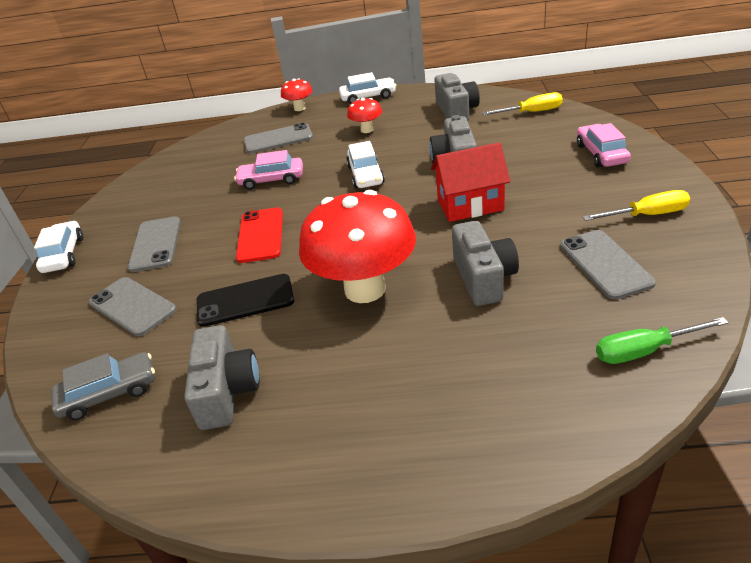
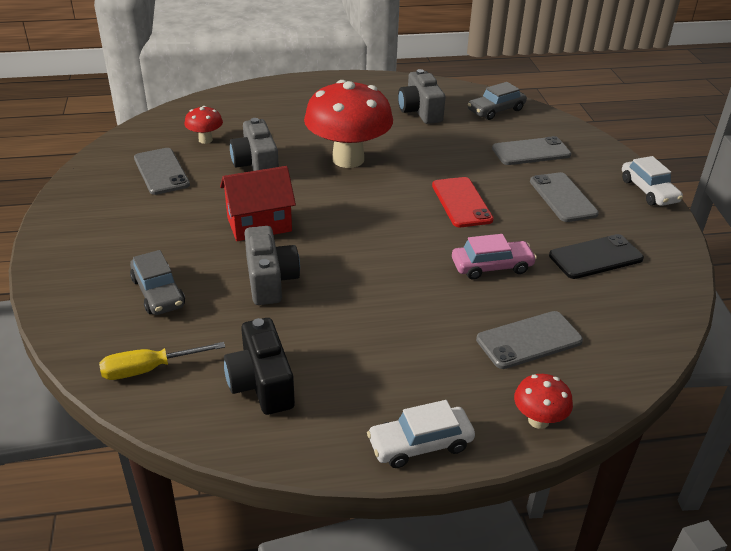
camera: 165 degrees right, 0 degrees up
grey phone [89,277,177,336] -> grey phone turned 45 degrees counterclockwise [492,136,571,165]
black phone [197,274,294,327] -> black phone moved to [549,234,644,279]
white car [346,141,385,189] -> none
red mushroom [347,98,382,133] -> red mushroom moved to [184,106,223,144]
grey camera [434,73,480,121] -> black camera [224,318,295,415]
pink car [577,123,631,167] -> none
yellow screwdriver [583,190,690,221] -> none
green screwdriver [596,317,729,364] -> none
none -> grey car [130,250,185,315]

